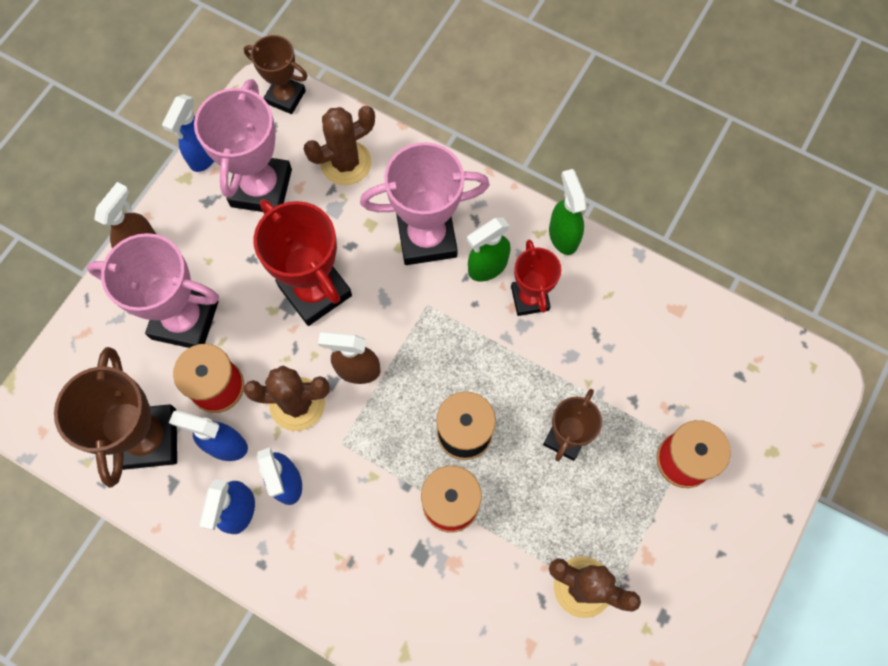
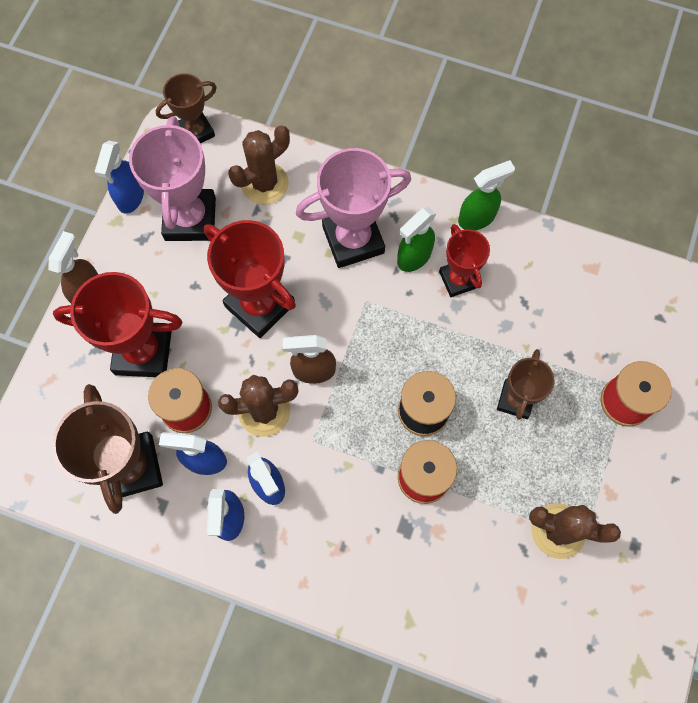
camera: 10 degrees left, 0 degrees up
pink trophy [87,233,219,348] -> red trophy [53,272,182,377]
brown trophy [244,35,308,114] -> brown trophy turned 45 degrees counterclockwise [156,73,217,144]
green spray bottle [549,169,587,255] -> green spray bottle turned 90 degrees clockwise [458,160,515,230]

